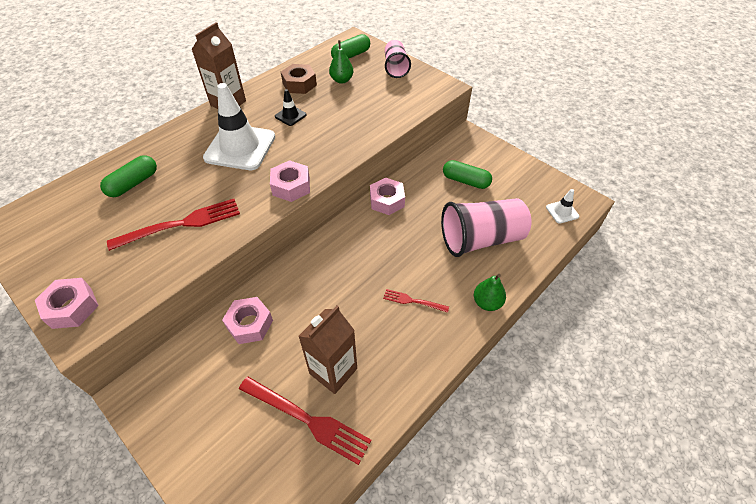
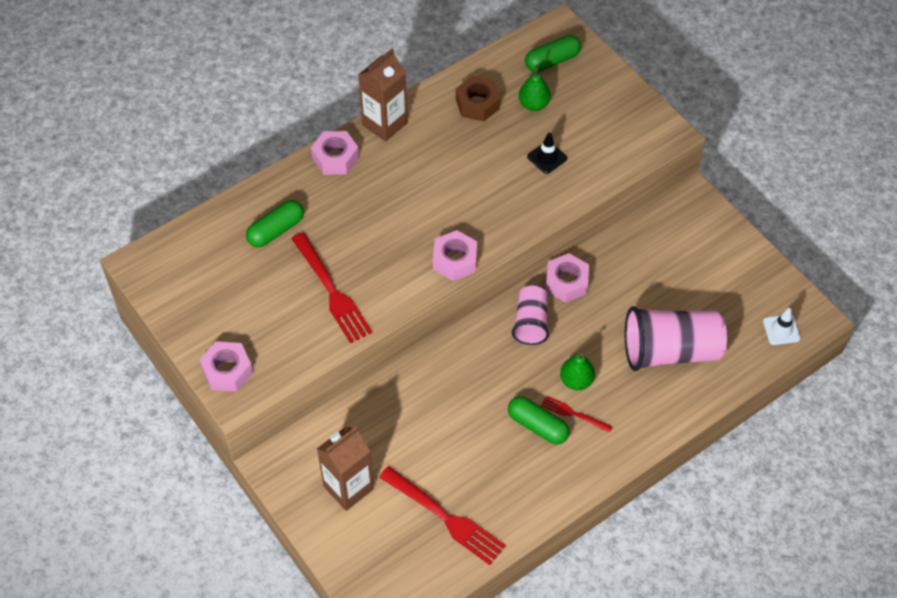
camera: 10 degrees right, 5 degrees up
red fork [107,199,240,251] -> red fork turned 75 degrees clockwise [291,232,372,344]
white traffic cone [203,83,275,170] -> none
pink nut [222,297,273,344] -> pink nut moved to [311,131,359,175]
black traffic cone [275,89,307,126] -> black traffic cone moved to [527,133,567,174]
brown carton [298,306,357,394] -> brown carton moved to [317,426,374,511]
pink cup [385,40,411,78] -> pink cup moved to [512,286,549,345]
green capsule [443,160,492,189] -> green capsule moved to [508,396,570,445]
green pear [474,274,506,311] -> green pear moved to [560,353,595,390]

